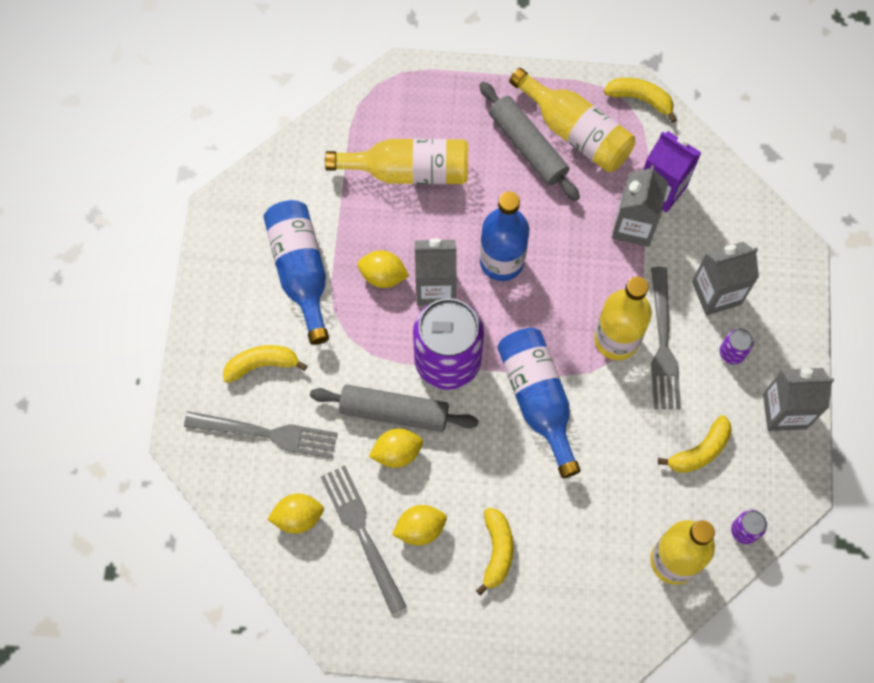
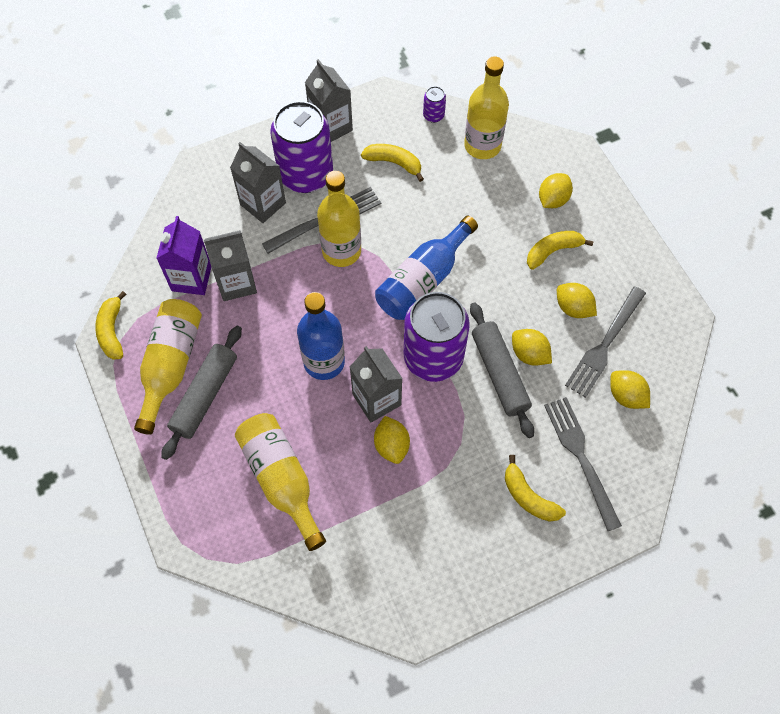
camera: 120 degrees left, 5 degrees down
blue bottle [264,200,329,345] -> none
purple can [719,328,754,364] -> purple can [270,101,333,193], size x2.46
none -> yellow lemon [539,173,573,208]

